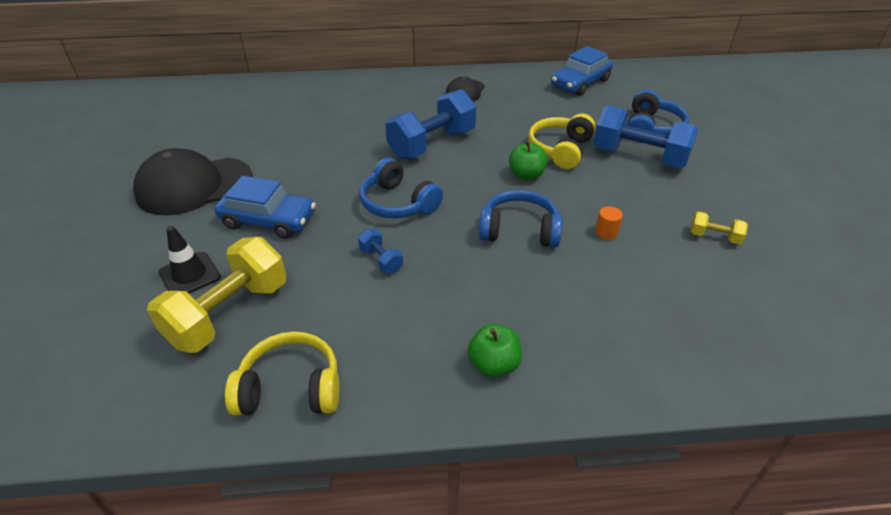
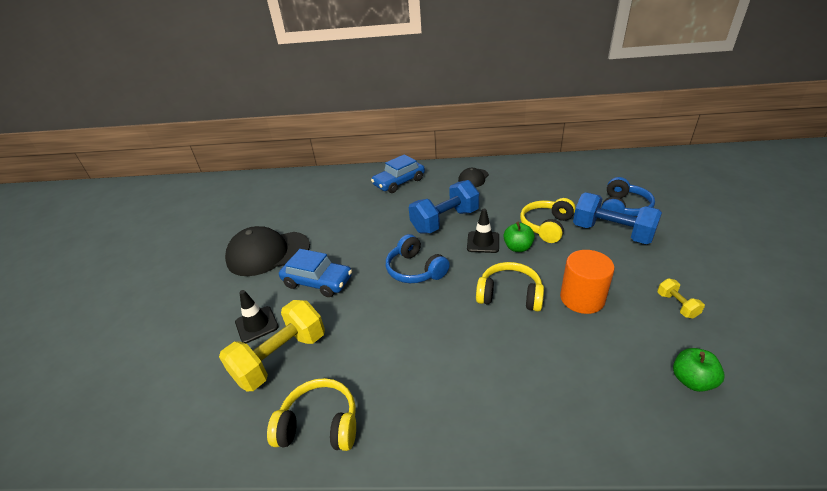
camera: 10 degrees right, 5 degrees down
blue dumbbell [358,229,403,273] -> none
green apple [468,324,522,377] -> green apple moved to [673,348,725,392]
blue headphones [479,190,563,248] -> yellow headphones [476,262,544,311]
blue car [551,46,613,96] -> blue car moved to [371,154,425,193]
orange cylinder [595,206,623,240] -> orange cylinder [560,250,615,314], size x2.31
yellow dumbbell [690,211,748,245] -> yellow dumbbell turned 45 degrees clockwise [657,278,705,318]
none -> black traffic cone [467,209,499,253]

